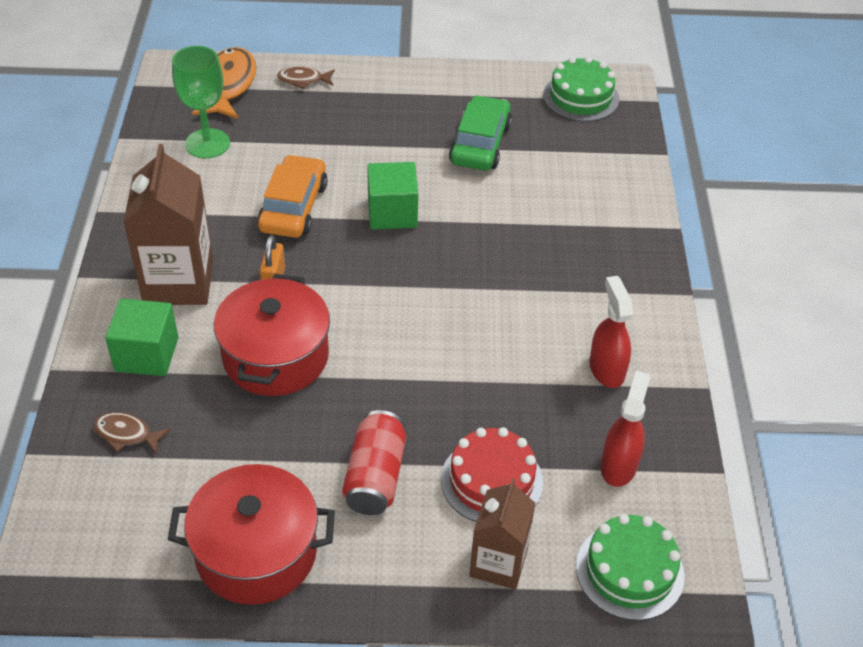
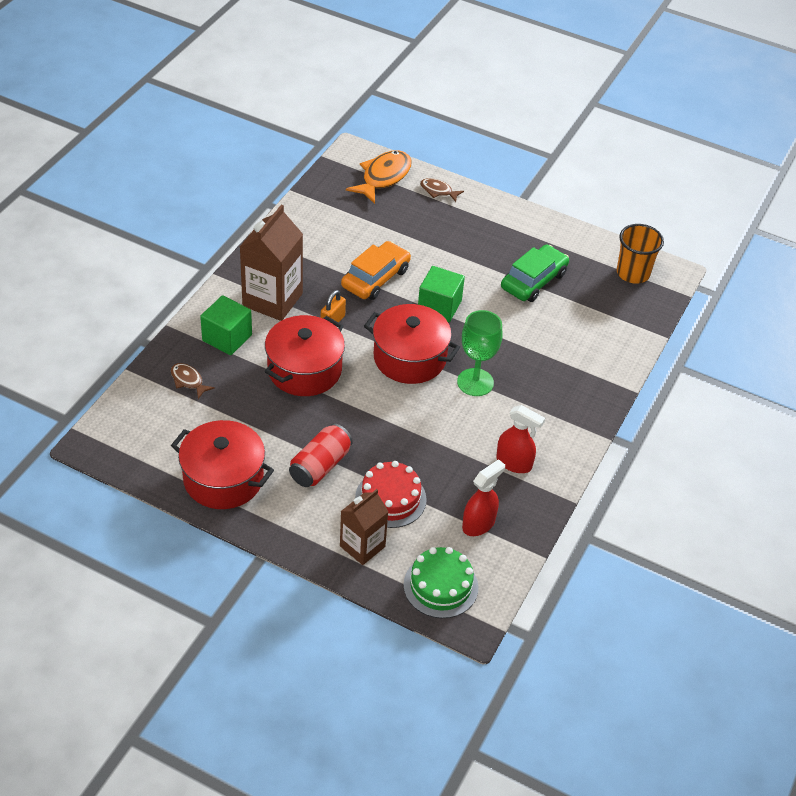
camera: 25 degrees right, 0 degrees up
green goblet [172,46,230,158] -> green goblet moved to [457,310,502,396]
green cake [543,56,619,122] -> orange cup [617,224,664,284]
red spray bottle [589,276,633,388] -> red spray bottle turned 105 degrees clockwise [496,405,545,473]
none -> red pot [364,304,460,384]

